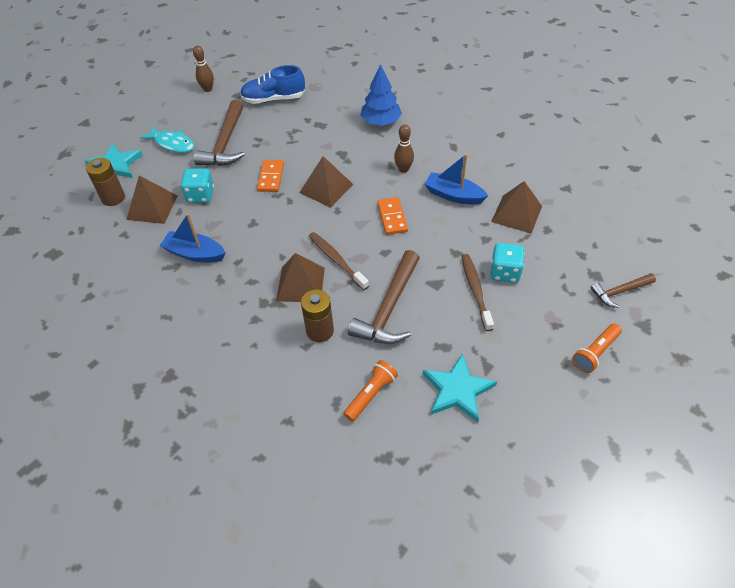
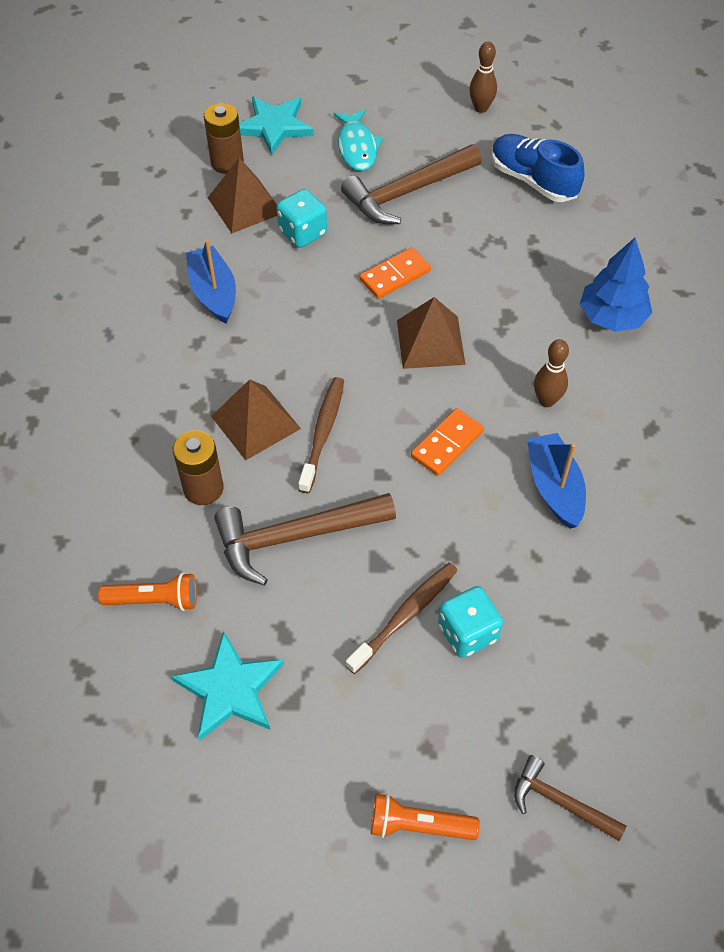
camera: 50 degrees right, 5 degrees up
brown pyramid [491,181,542,233] -> none

